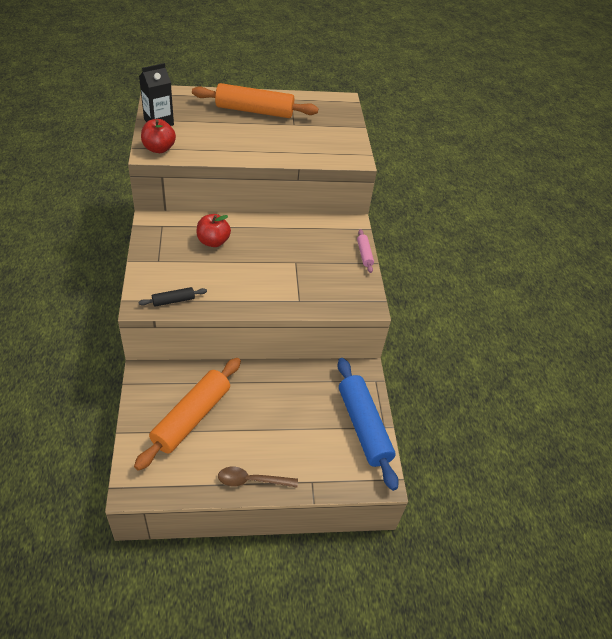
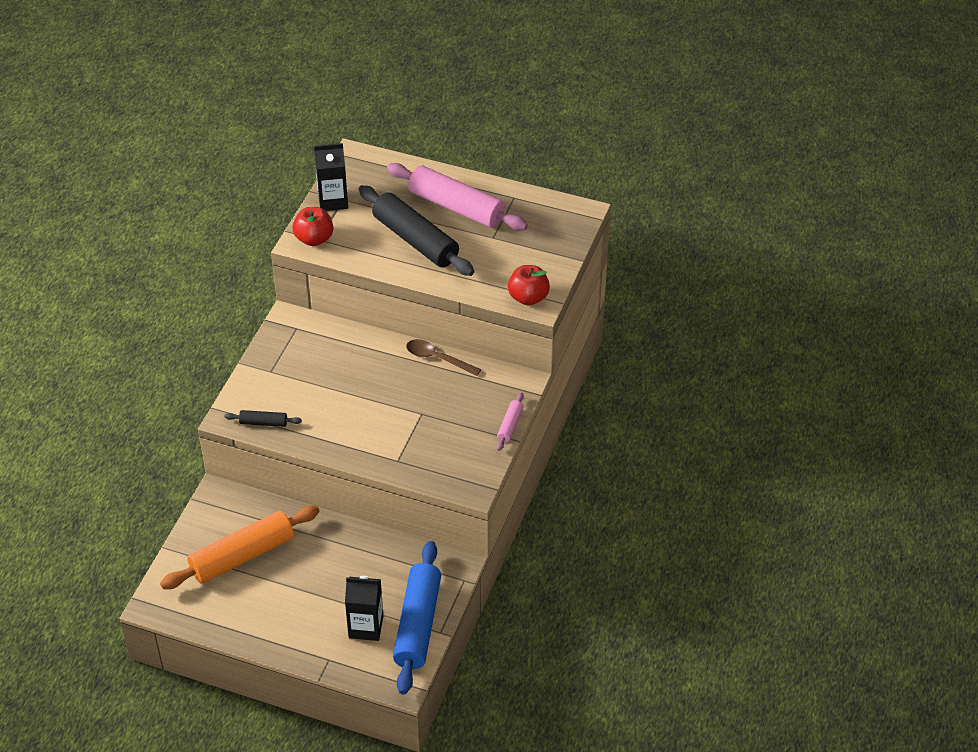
camera: 30 degrees right, 0 degrees up
orange rolling pin [192,83,318,118] -> pink rolling pin [387,163,528,231]
red apple [197,214,231,247] -> red apple moved to [508,265,550,306]
brown spoon [218,467,298,487] -> brown spoon moved to [406,339,481,376]
none -> black carton [345,576,383,641]
none -> black rolling pin [359,185,474,276]

